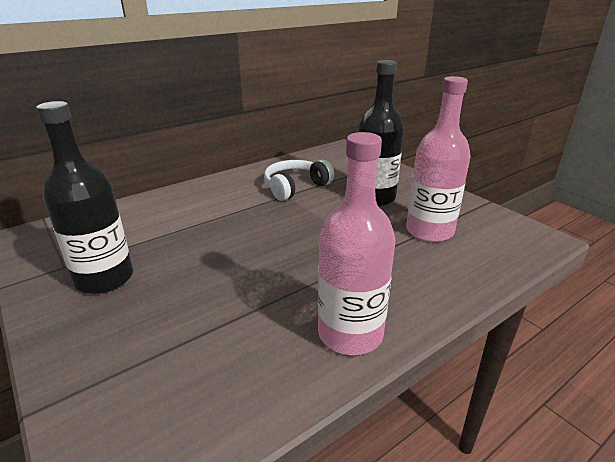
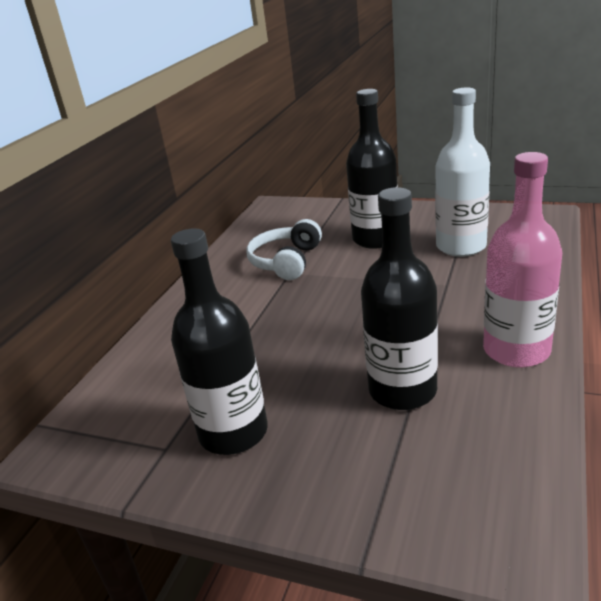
camera: 30 degrees left, 0 degrees up
pink bottle [406,76,471,242] -> white bottle [435,88,490,257]
none -> black bottle [361,187,438,410]

